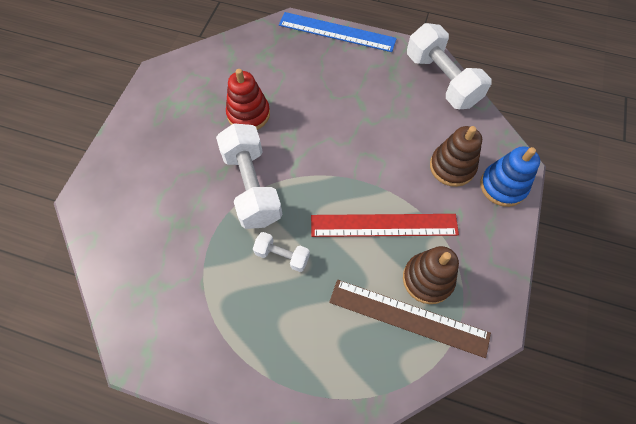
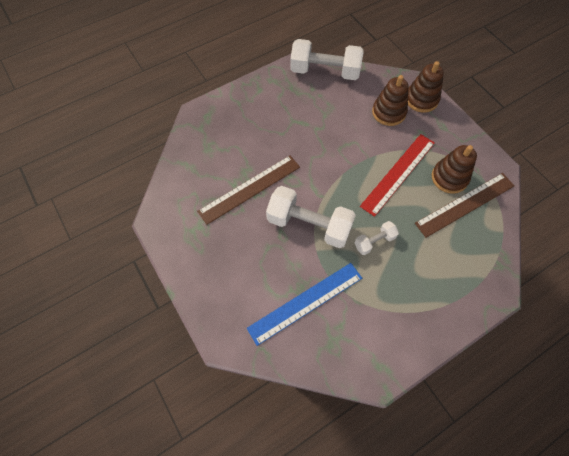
camera: 50 degrees left, 0 degrees up
red stacking toy [226,69,270,130] -> brown ruler [197,155,300,225]
blue ruler [279,12,397,52] -> blue ruler moved to [247,263,362,346]
blue stacking toy [480,146,540,207] -> brown stacking toy [408,61,444,113]

